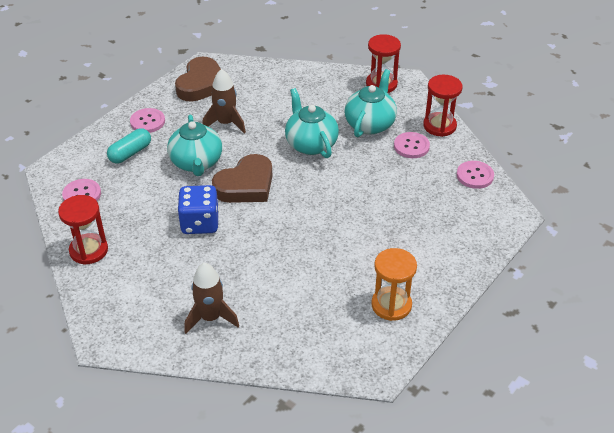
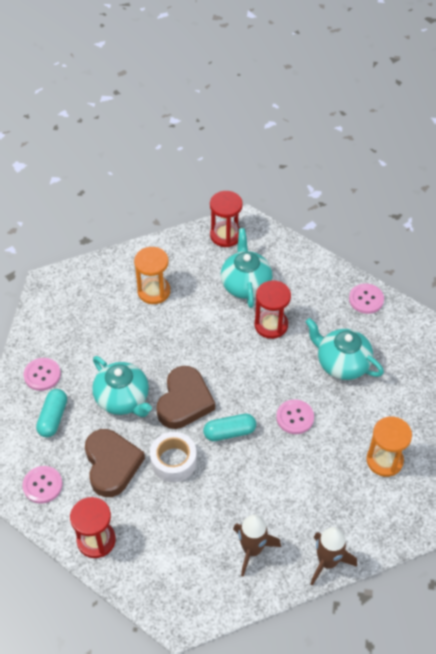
camera: 30 degrees left, 10 degrees up
brown heart [175,57,221,101] -> brown heart moved to [85,429,145,497]
blue dice [177,185,219,234] -> white tape [150,432,197,482]
brown rocket [202,69,246,134] -> brown rocket moved to [311,527,357,586]
turquoise teapot [285,88,339,158] -> turquoise teapot moved to [305,318,384,380]
pink button [394,132,430,158] -> pink button moved to [276,399,314,434]
red hourglass [423,75,463,137] -> red hourglass moved to [255,280,291,339]
none -> orange hourglass [134,247,170,304]
none -> turquoise capsule [203,414,256,441]

